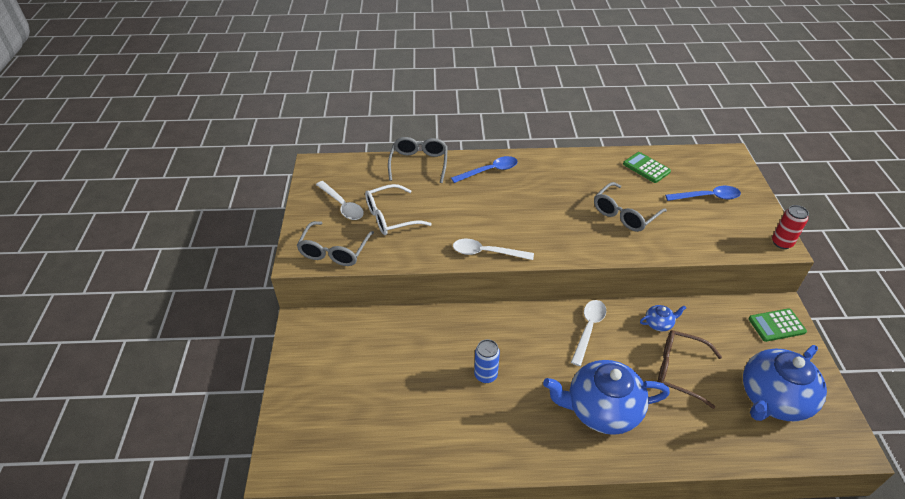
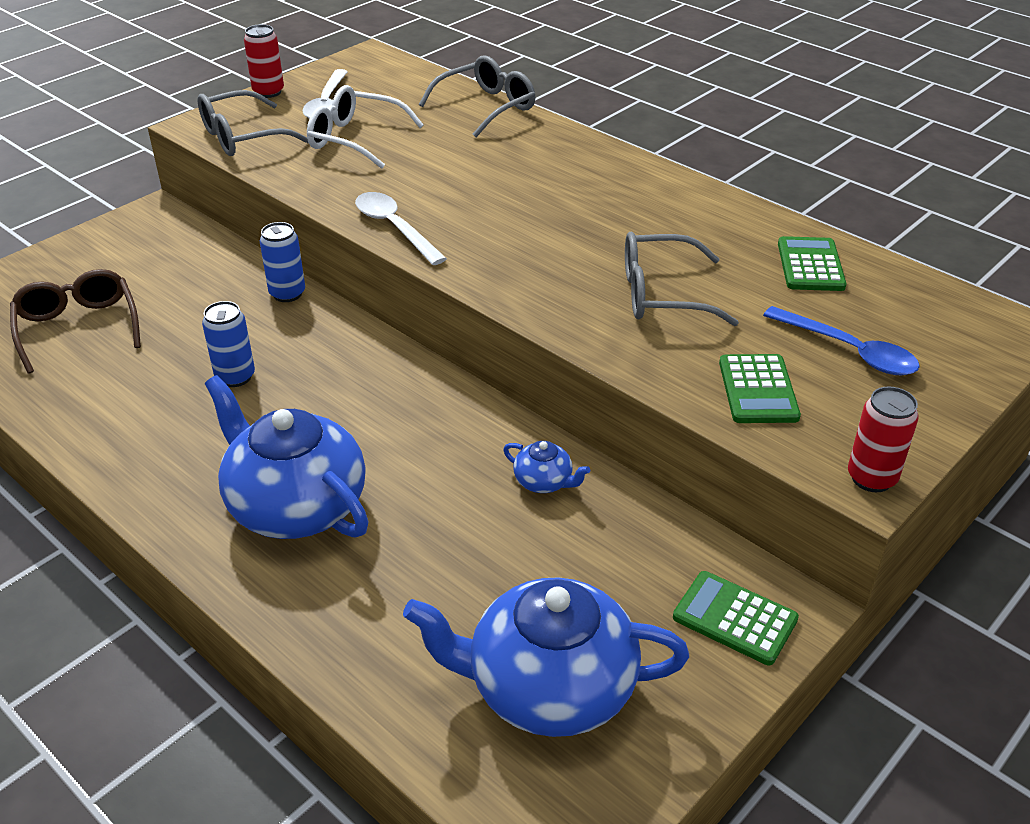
camera: 45 degrees right, 5 degrees down
blue spoon [451,156,518,183] -> none
white spoon [571,300,606,366] -> none
brown glasses [658,330,722,409] -> brown glasses moved to [10,269,141,374]
none -> red can [244,24,284,98]
none -> blue can [260,222,305,302]
none -> green calculator [719,354,801,423]

